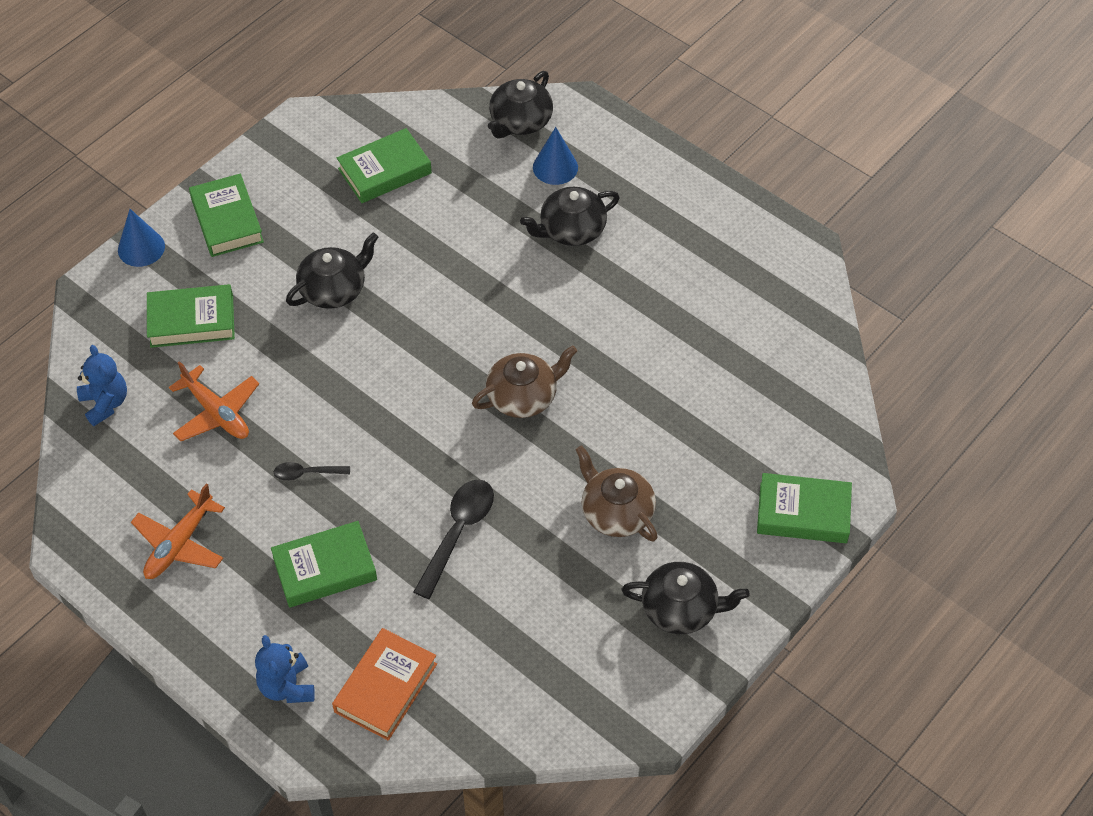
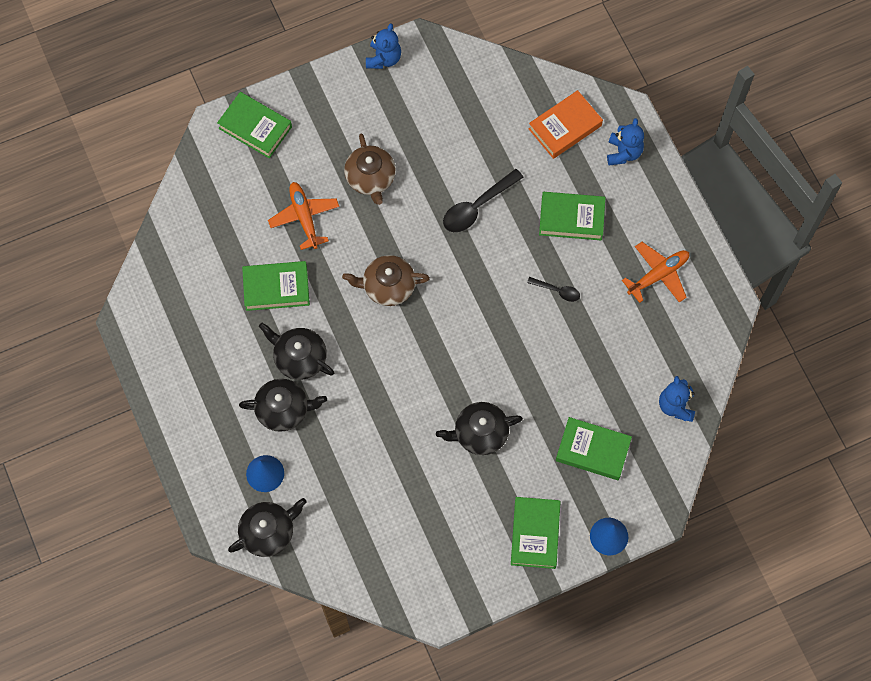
camera: 155 degrees left, 15 degrees up
orange plane [169,361,259,441] -> orange plane moved to [268,182,339,250]
green book [337,128,432,203] -> green book moved to [242,261,310,311]
black teapot [622,562,750,634] -> black teapot moved to [259,323,334,380]
none -> blue teddy bear [366,23,401,69]

